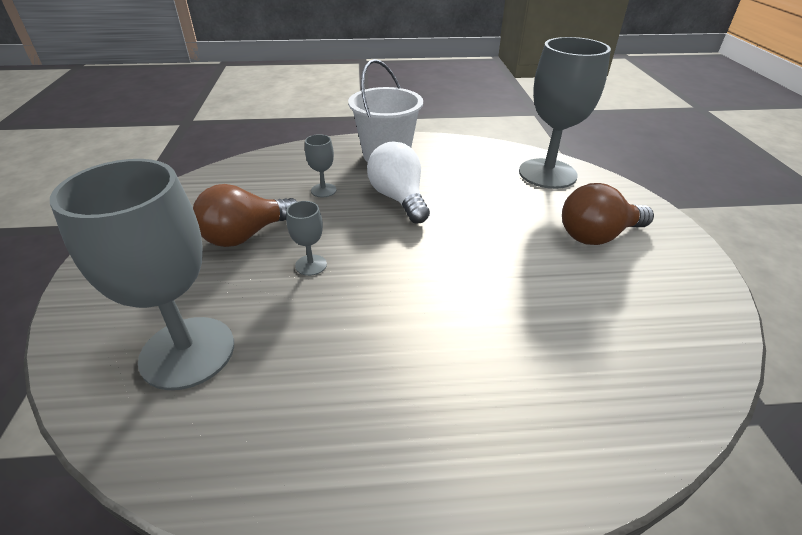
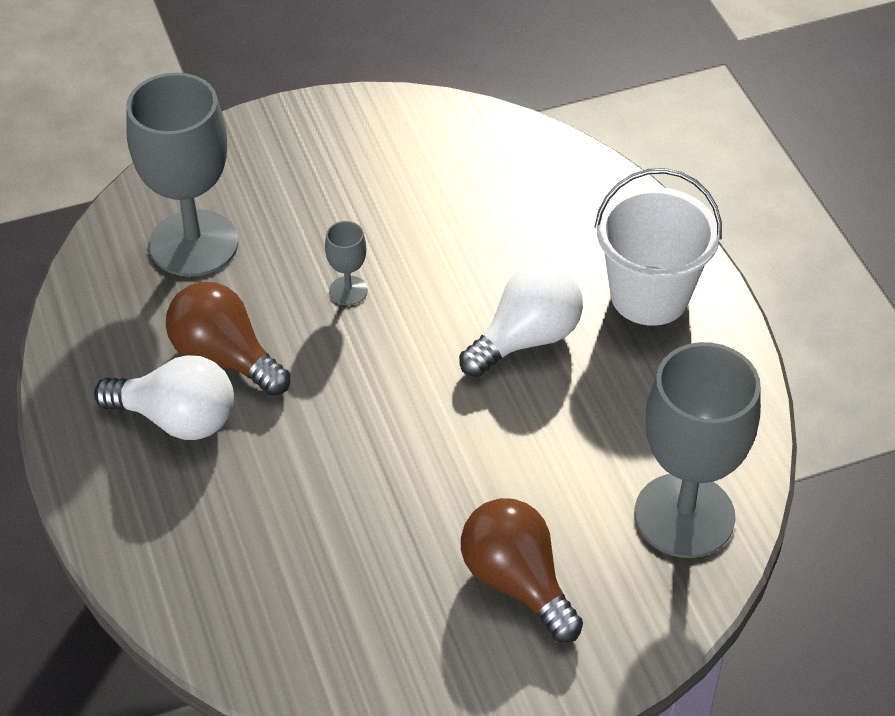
camera: 75 degrees right, 10 degrees up
brown light bulb [193,184,297,247] -> brown light bulb moved to [166,282,290,396]
grey goblet [305,134,337,197] -> none
none -> white light bulb [94,355,234,440]

